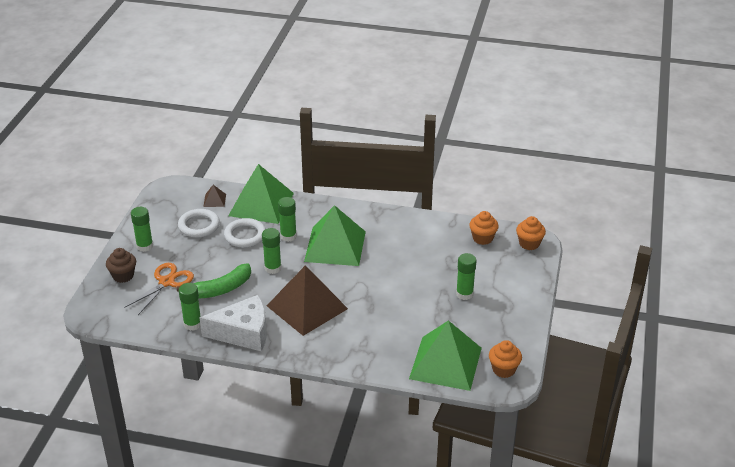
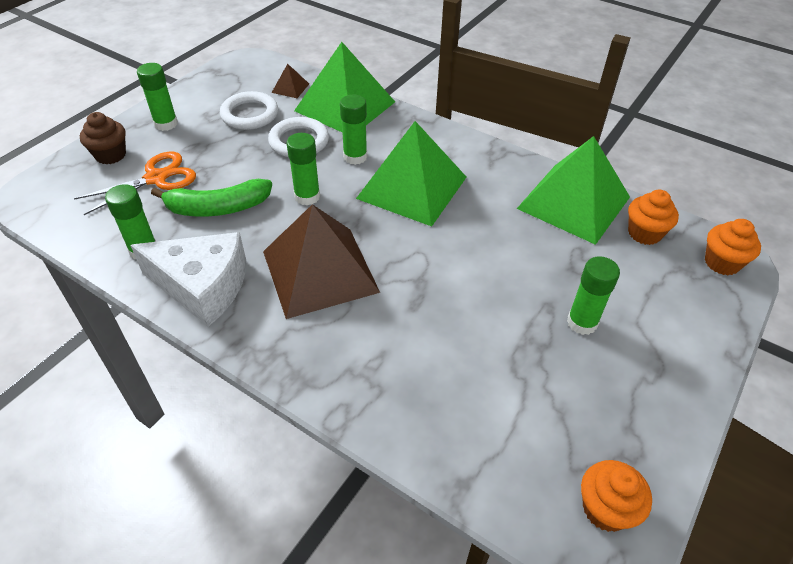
camera: 20 degrees right, 10 degrees up
green pyramid [409,320,482,391] -> green pyramid moved to [517,136,630,245]

